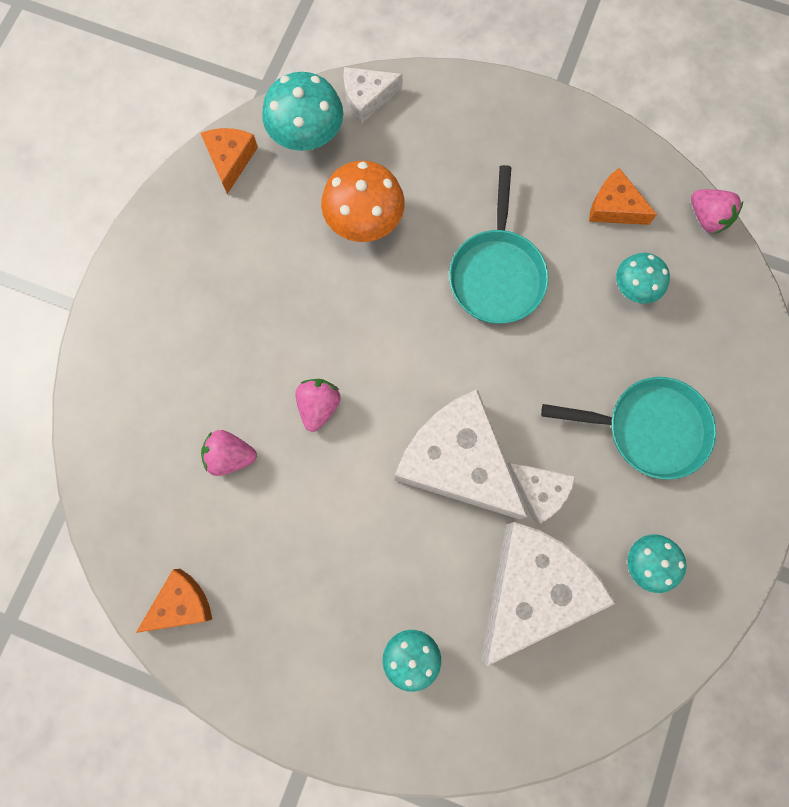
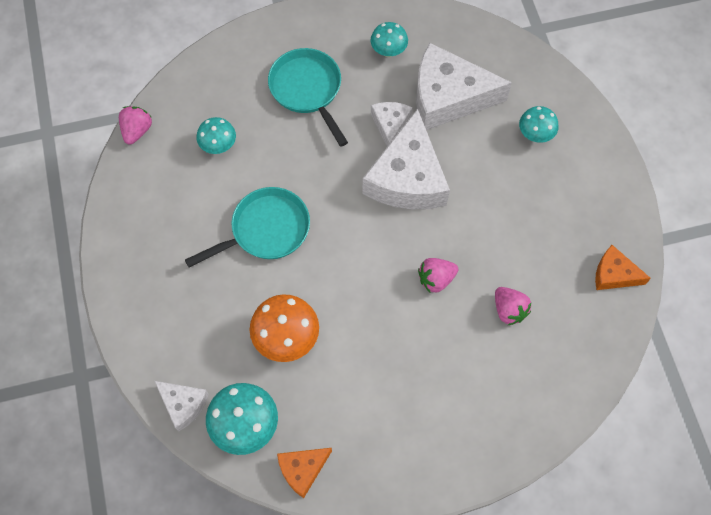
camera: 125 degrees left, 10 degrees down
orange cheese [589,168,657,225] -> none

